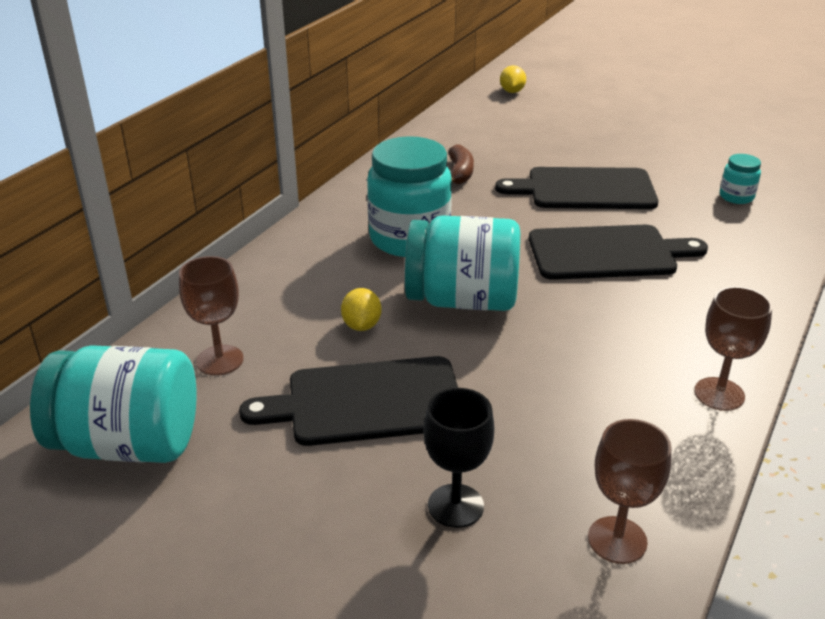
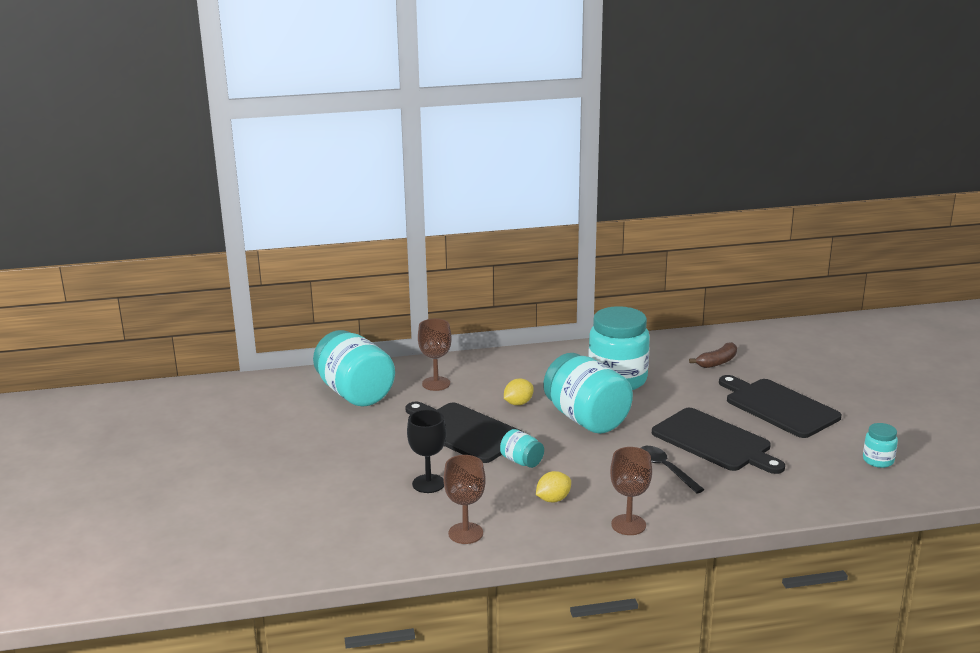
camera: 50 degrees right, 10 degrees down
yellow lemon [500,65,526,93] -> yellow lemon moved to [536,471,571,502]
none -> turquoise jar [500,429,544,468]
none -> black spoon [641,446,705,494]

